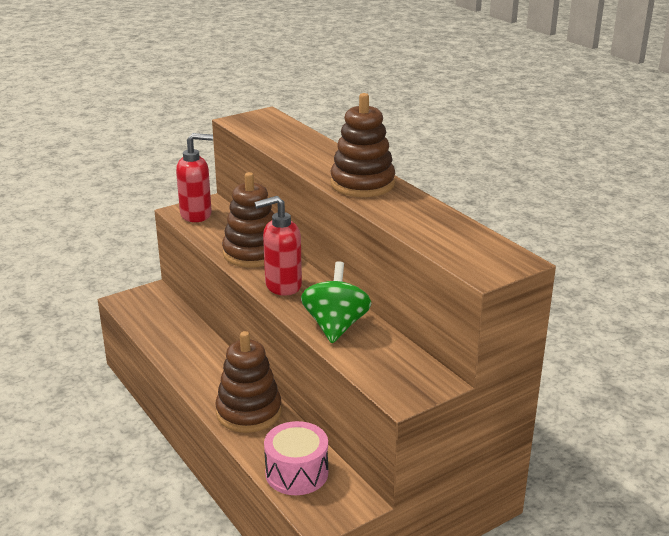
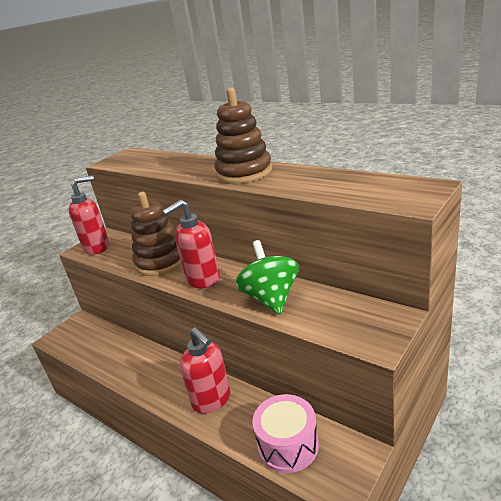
camera: 15 degrees left, 0 degrees up
brown stacking toy [215,331,282,433] -> red soap dispenser [180,327,230,414]

